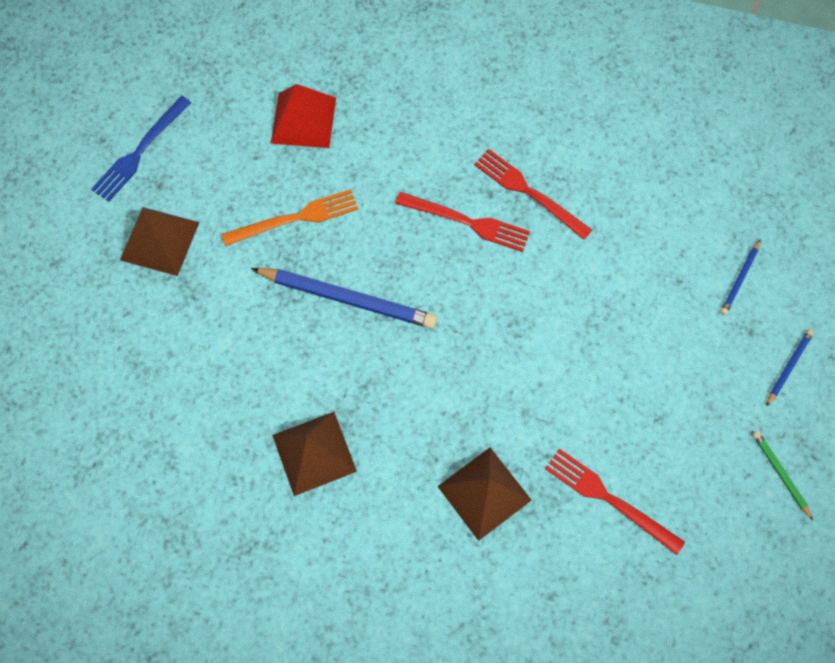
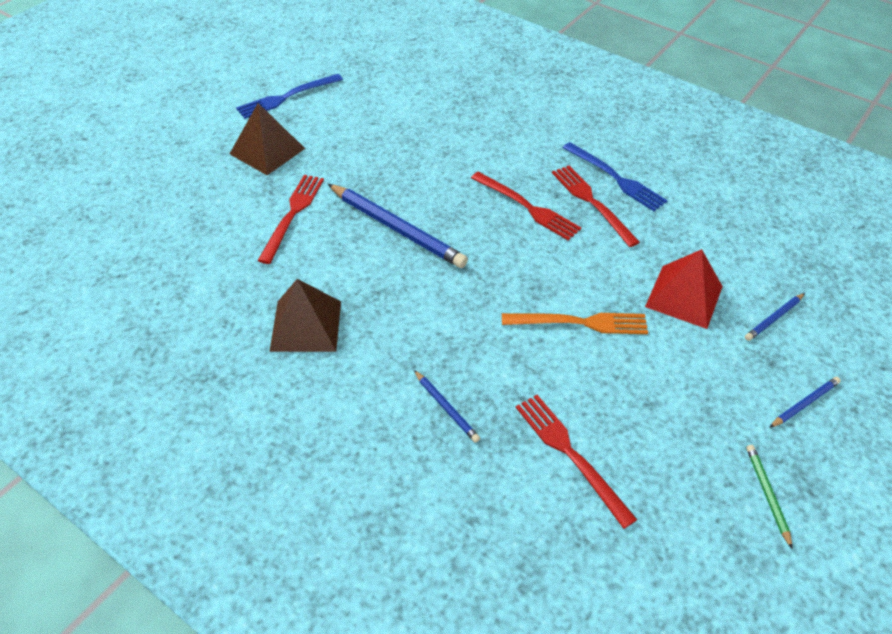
camera: 20 degrees right, 20 degrees down
orange fork [222,189,358,246] -> orange fork moved to [502,313,648,334]
red pyramid [271,84,336,148] -> red pyramid moved to [645,249,723,329]
brown pyramid [437,447,532,541] -> blue pencil [414,370,480,443]
none -> red fork [257,175,324,264]
none -> blue fork [563,142,668,211]

